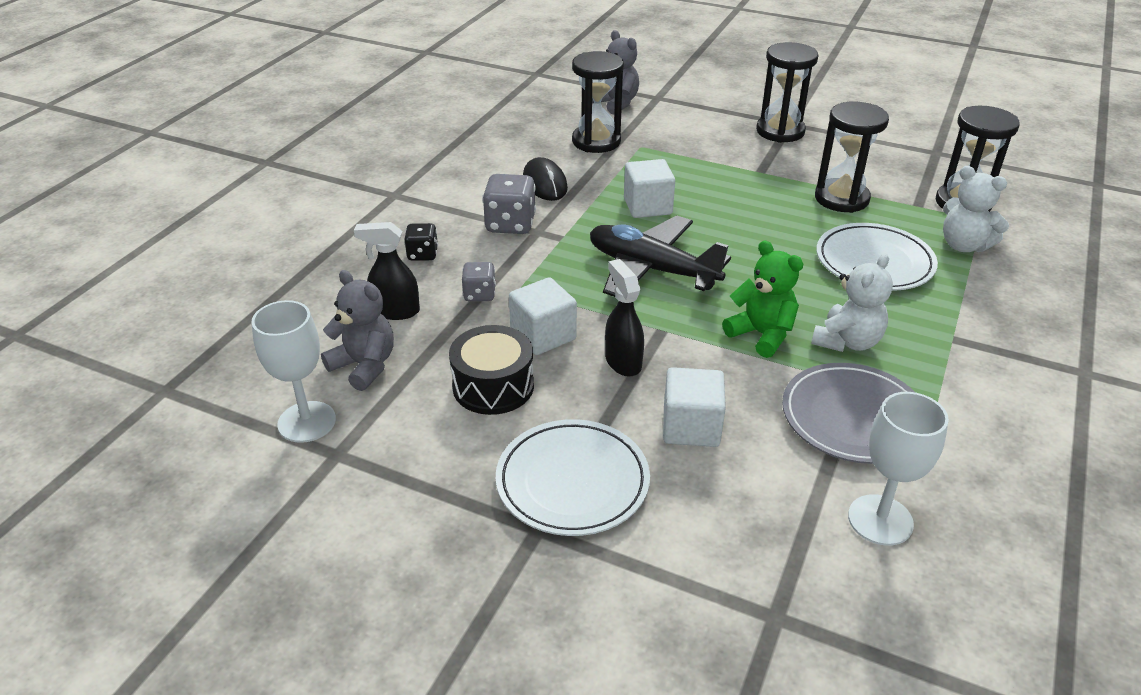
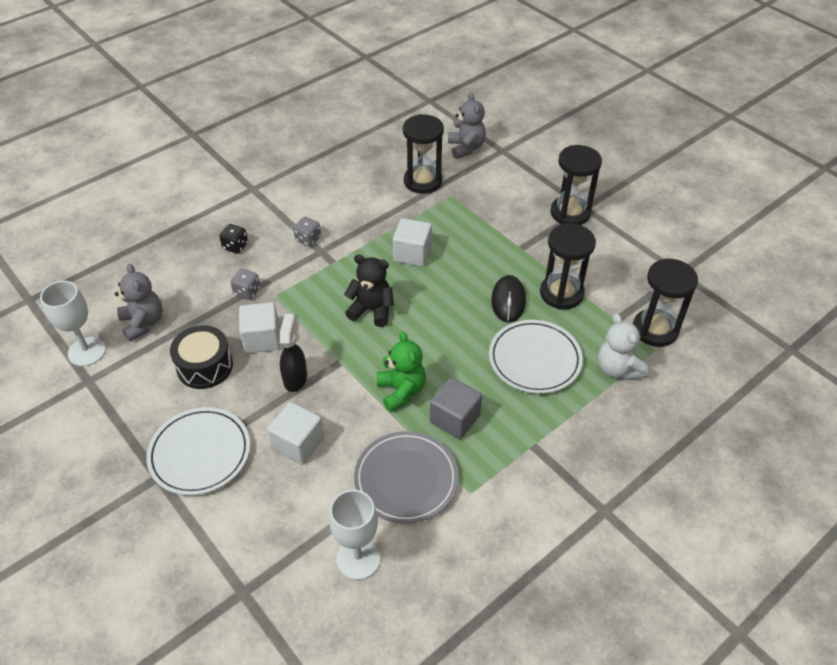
camera: 25 degrees right, 10 degrees up
black spray bottle [354,222,420,320] -> none
grey dice [482,174,536,234] -> grey dice [293,217,321,247], size x0.60
black mouse [523,157,568,201] -> black mouse moved to [491,275,526,323]
black plane [590,215,731,297] -> black teddy bear [344,255,394,327]
white teddy bear [811,253,893,352] -> grey cube [430,377,482,439]

